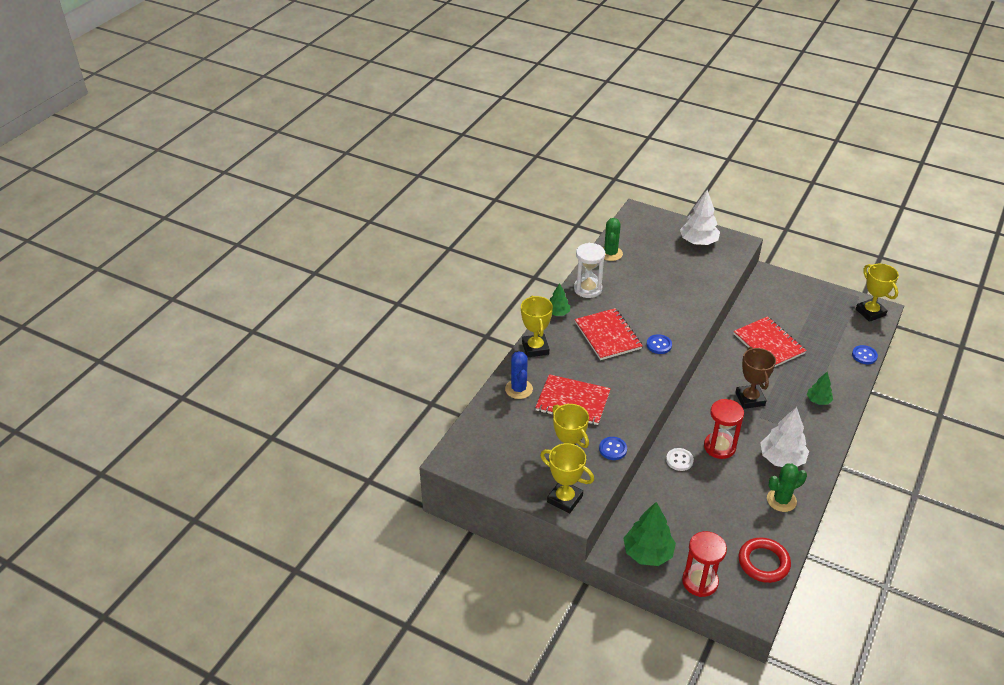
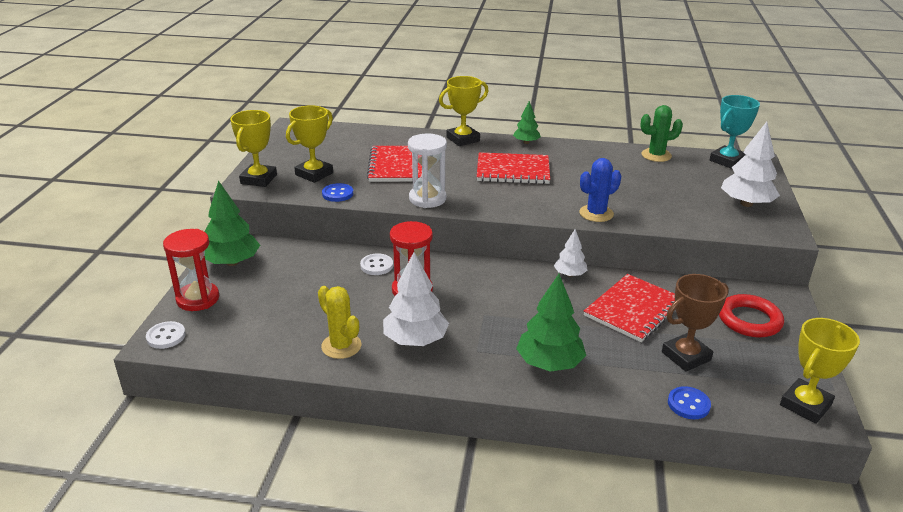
camera: 70 degrees right, 10 degrees down
blue cactus [505,351,533,399] -> blue cactus moved to [579,158,621,222]
white hourglass [574,243,605,298] -> white hourglass moved to [408,134,447,208]
red notebook [575,308,643,360] -> red notebook turned 45 degrees clockwise [477,152,550,184]
blue button [647,334,672,354] -> none
brown trophy [735,347,776,409] -> brown trophy moved to [662,274,729,372]
red ring [738,537,791,583] -> red ring moved to [719,294,784,338]
green cactus [767,464,807,512] -> yellow cactus [318,286,361,359]
green tree [807,372,833,405] -> green tree [516,274,586,372], size x1.74
none -> white button [146,321,186,349]
none -> white tree [554,229,588,277]
none -> turquoise trophy [710,95,760,169]

